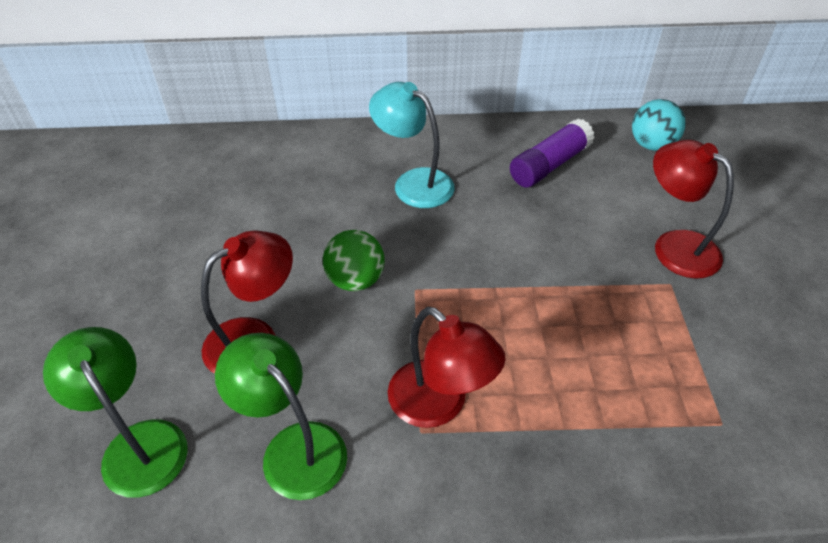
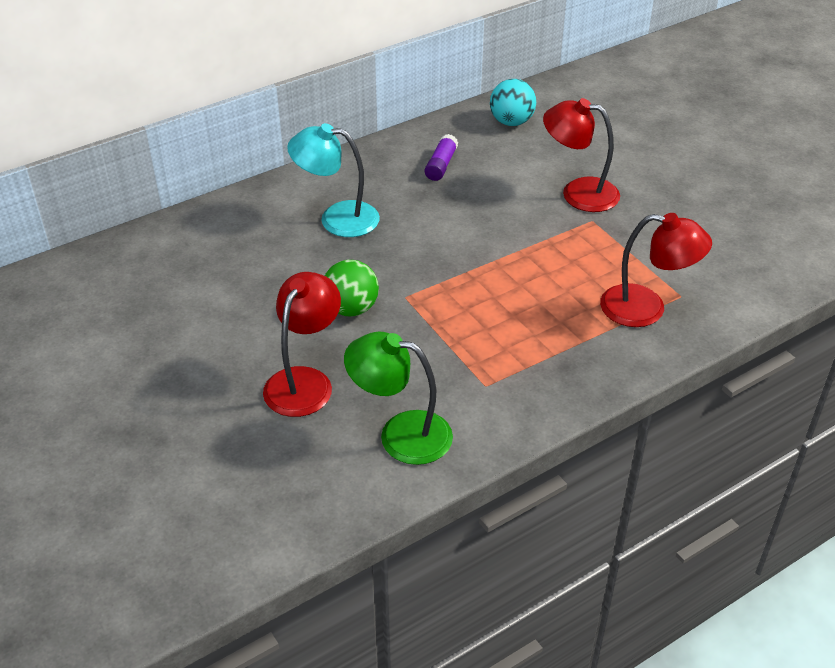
camera: 30 degrees left, 5 degrees down
green lamp [43,327,188,498] -> none
red lamp [388,307,506,428] -> red lamp moved to [600,213,712,327]
purple glue stick [510,118,595,188] -> purple glue stick [425,134,458,181], size x0.64

